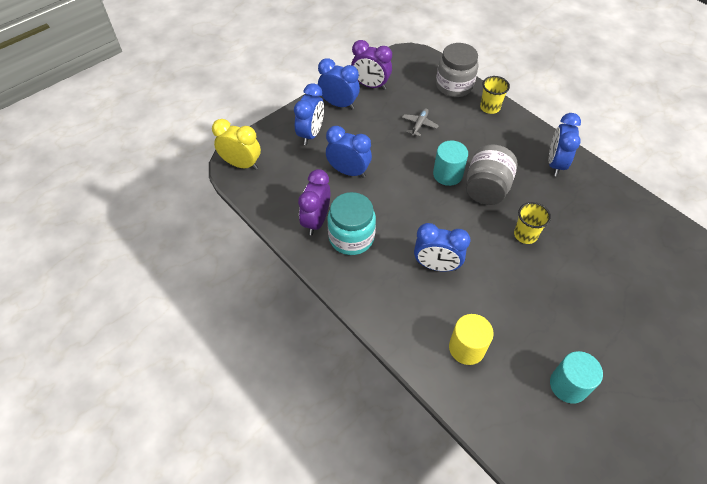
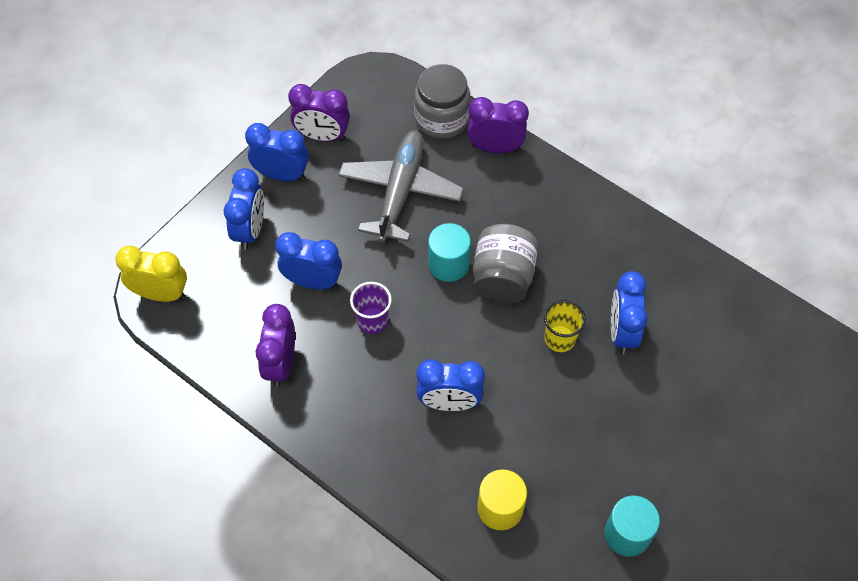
camera: 10 degrees left, 5 degrees up
turquoise jar [327,192,376,255] -> none
grey plane [402,108,439,136] -> grey plane [338,130,464,243], size x2.36
yellow cup [480,76,510,114] -> purple clock [468,97,529,153]
blue clock [549,113,581,176] -> blue clock moved to [611,271,648,355]
none -> purple cup [350,282,392,334]

